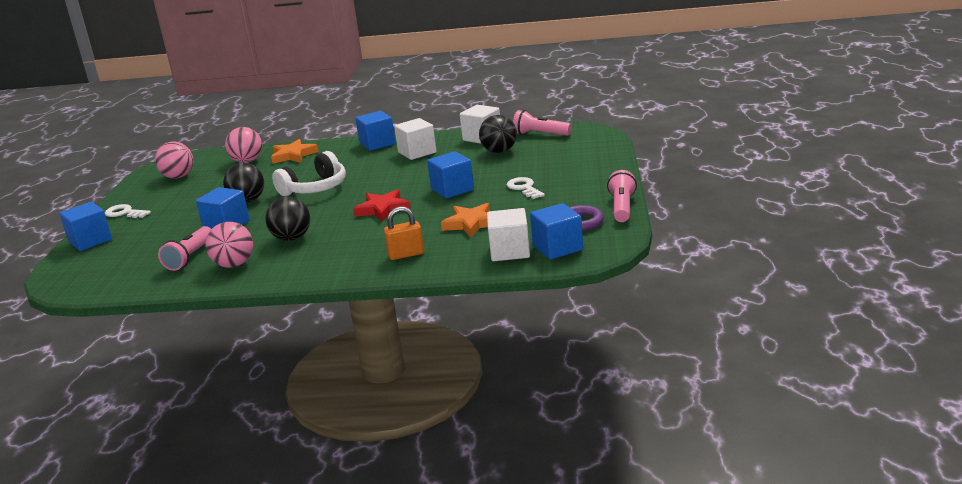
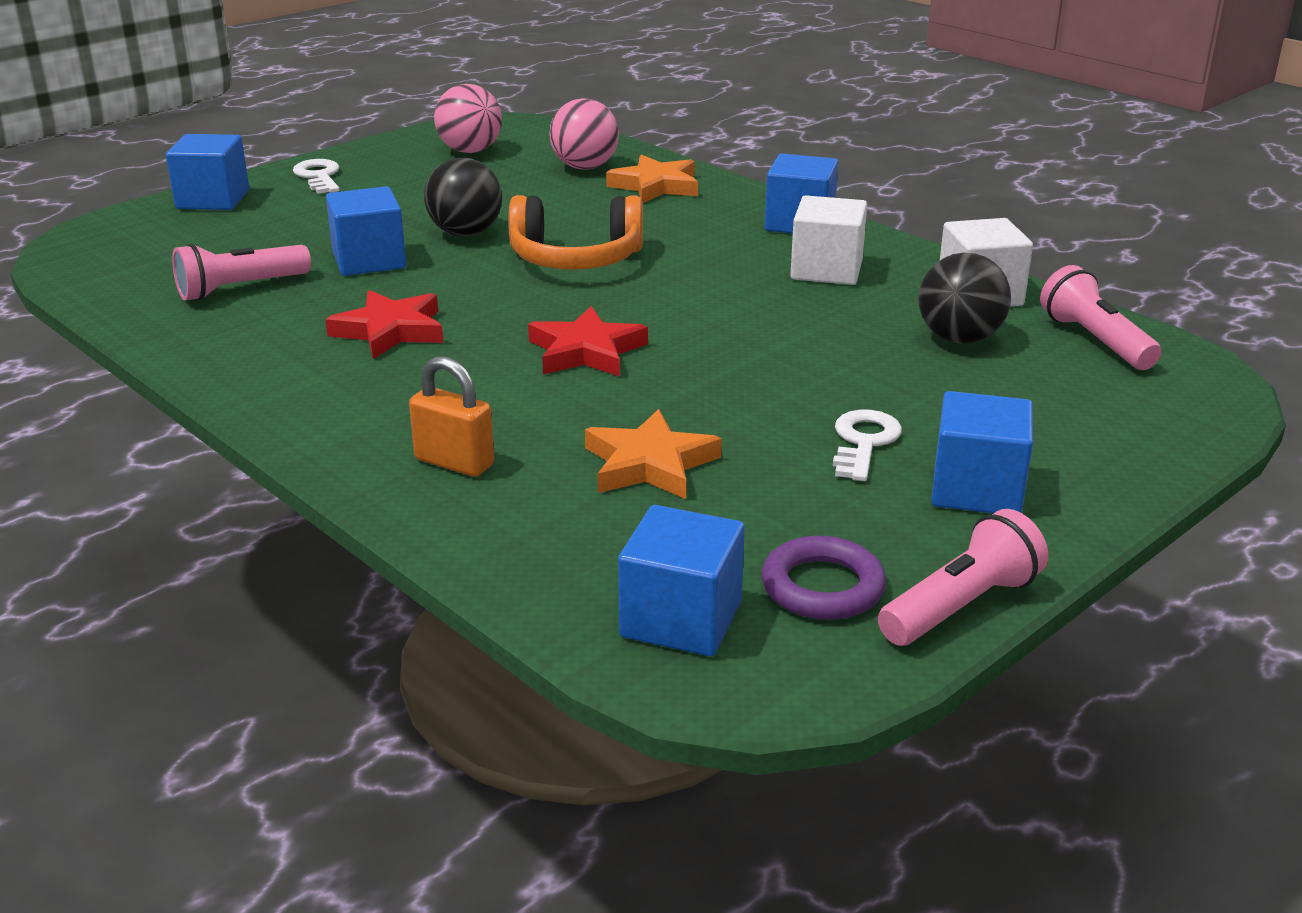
camera: 40 degrees right, 5 degrees up
pink ball [206,222,253,268] -> none
black ball [265,197,310,241] -> red star [325,290,443,359]
white headphones [272,151,346,196] -> orange headphones [508,195,643,270]
blue cube [427,151,474,199] -> blue cube moved to [931,391,1033,513]
white cube [487,208,530,261] -> none

